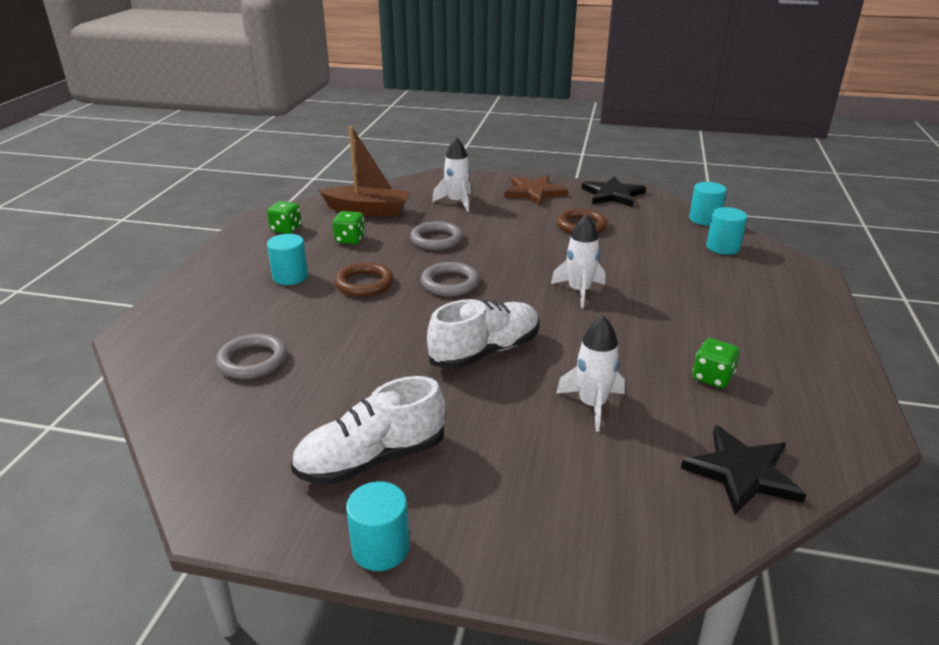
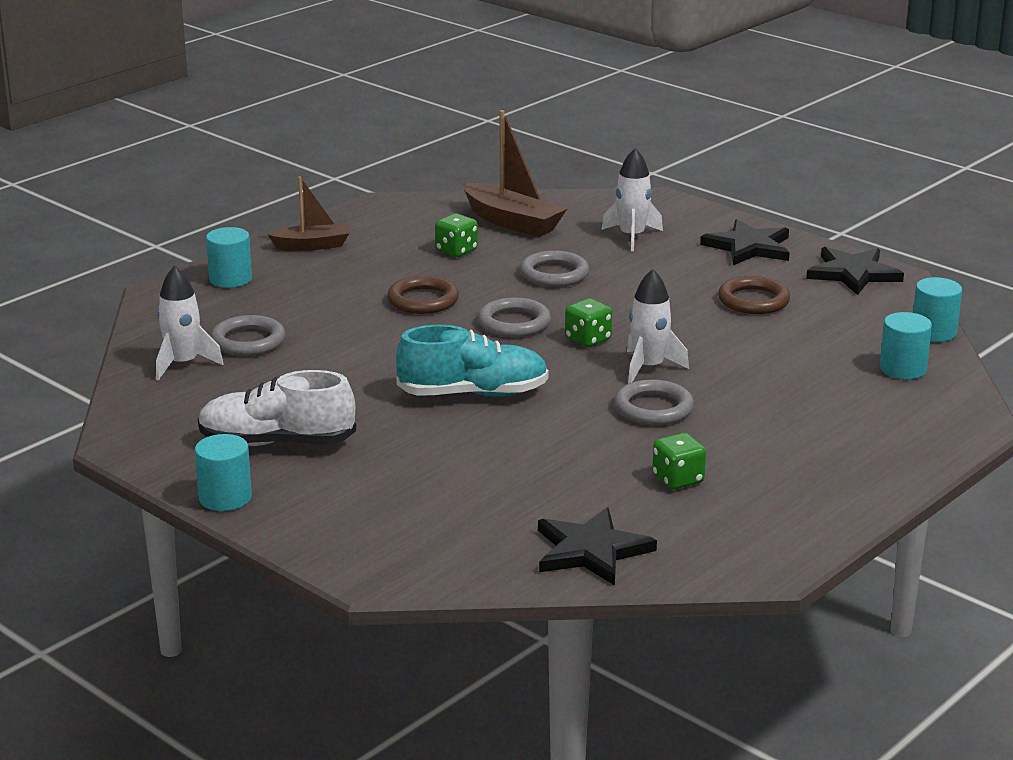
camera: 30 degrees right, 5 degrees down
green dice [267,201,302,234] -> green dice moved to [565,298,612,347]
turquoise cylinder [267,234,308,285] -> turquoise cylinder moved to [206,227,252,288]
white shoe [427,299,540,369] -> turquoise shoe [396,325,549,397]
brown star [504,175,568,206] -> black star [700,219,790,265]
white rocket [556,315,625,431] -> white rocket moved to [156,266,223,381]
none -> brown boat [267,176,349,251]
none -> grey ring [614,379,694,425]

